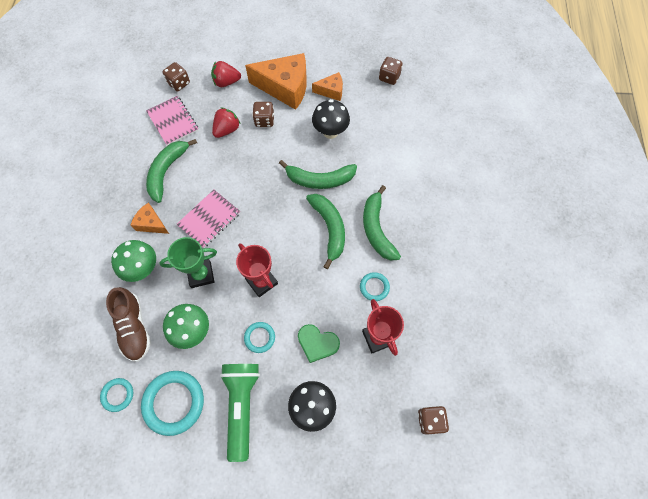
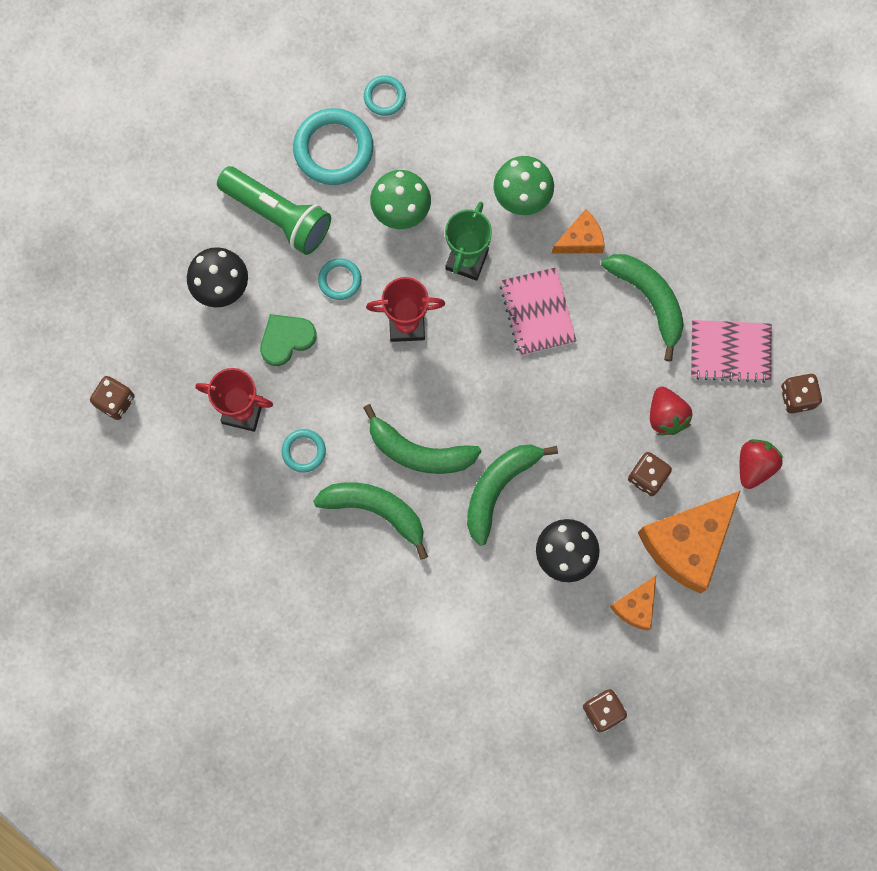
camera: 125 degrees right, 10 degrees up
brown shoe [106,287,151,362] -> none

